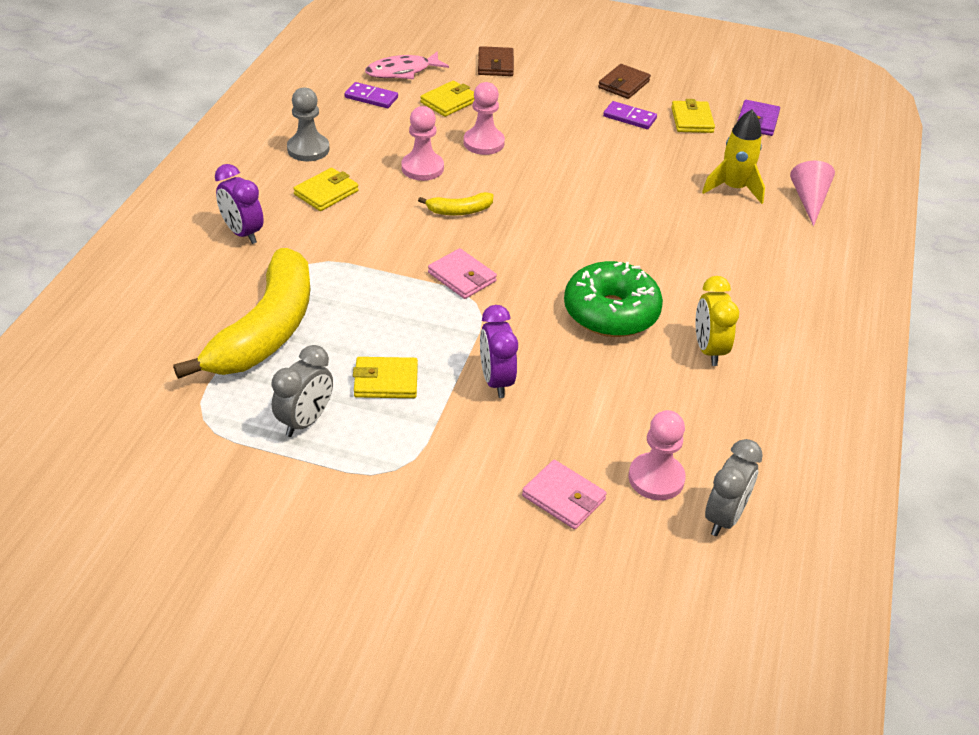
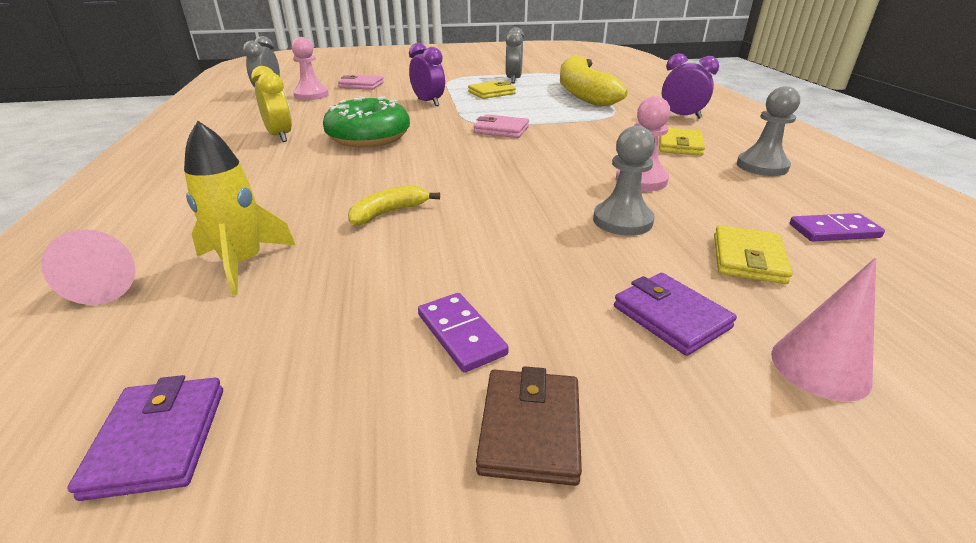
camera: 155 degrees right, 10 degrees down
pink fish [365,51,449,79] -> none
yellow banana [418,192,493,215] -> yellow banana moved to [348,185,440,226]
pink pawn [464,82,505,155] -> grey pawn [593,126,655,236]
brown wallet [478,46,514,76] -> pink cone [771,258,876,402]
purple domino [603,101,657,129] -> purple domino turned 60 degrees clockwise [418,293,509,373]
yellow wallet [671,99,715,133] -> none
none -> purple wallet [614,273,737,356]

